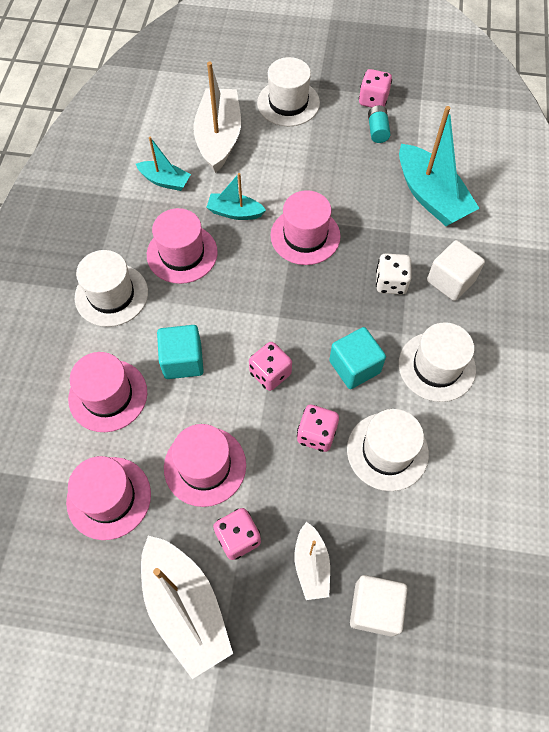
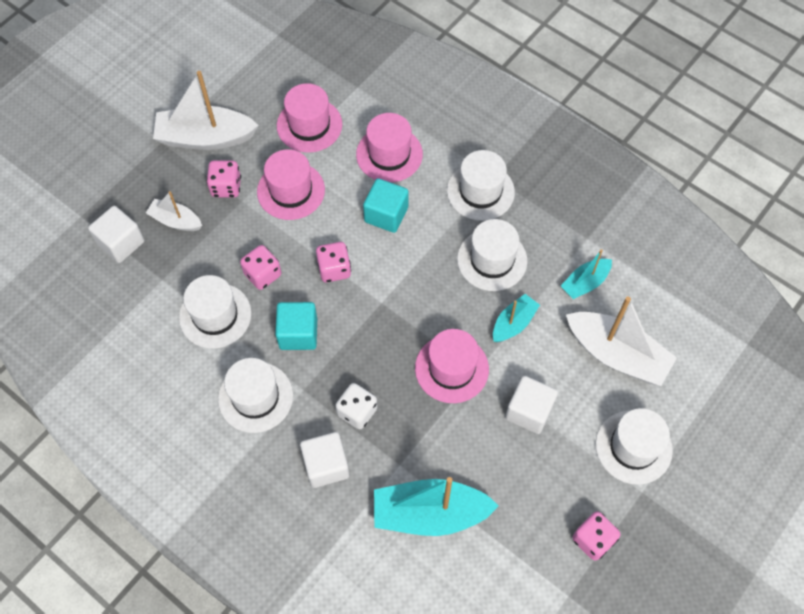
camera: 120 degrees right, 0 degrees up
pink hat [147,208,218,284] -> white hat [457,219,527,291]
turquoise battery [368,105,391,143] -> none
none -> white cube [505,376,558,434]

